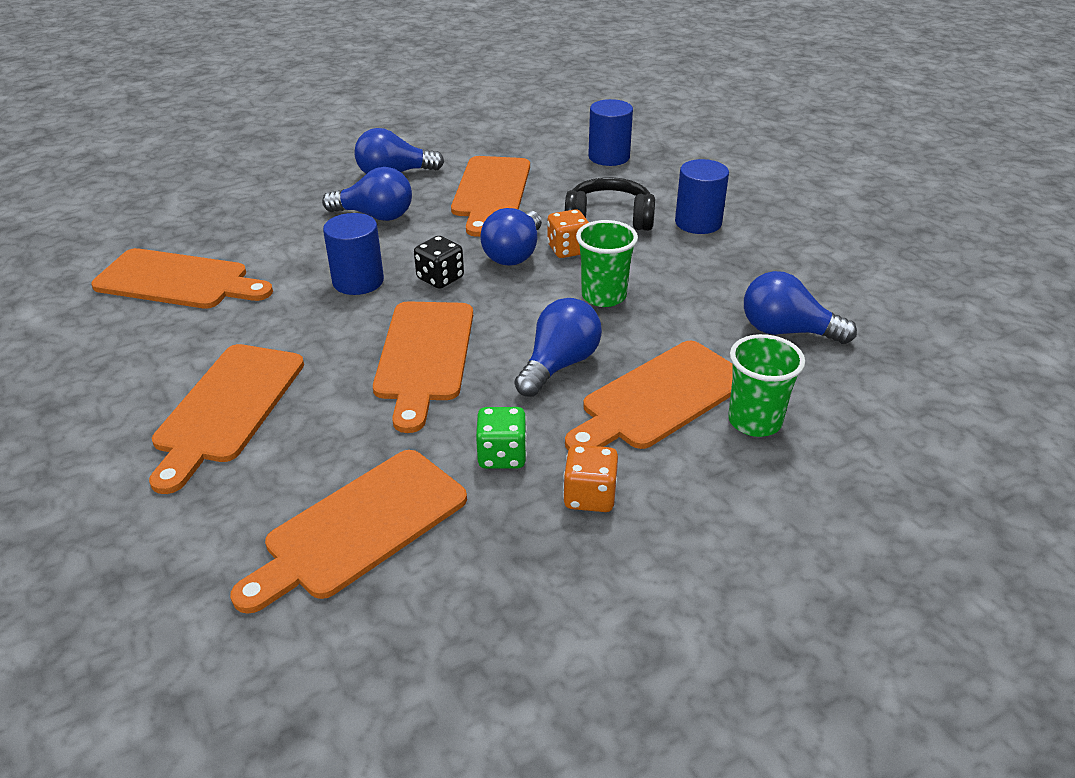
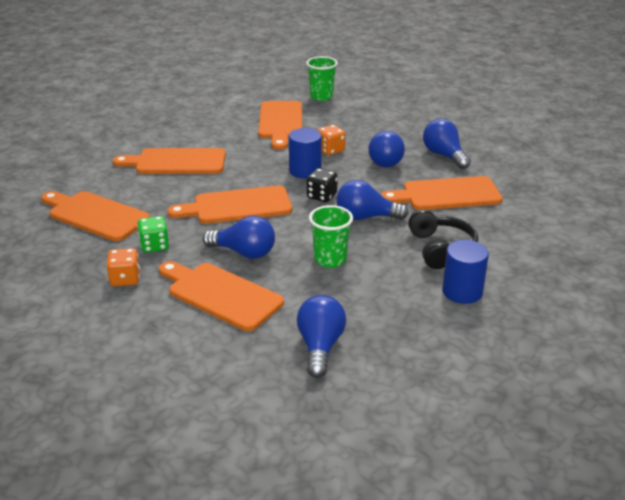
camera: 75 degrees right, 5 degrees down
orange dice [547,209,589,258] -> orange dice moved to [317,125,346,155]
blue cylinder [588,99,633,166] -> none
green cup [728,334,805,437] -> green cup moved to [306,56,338,101]

